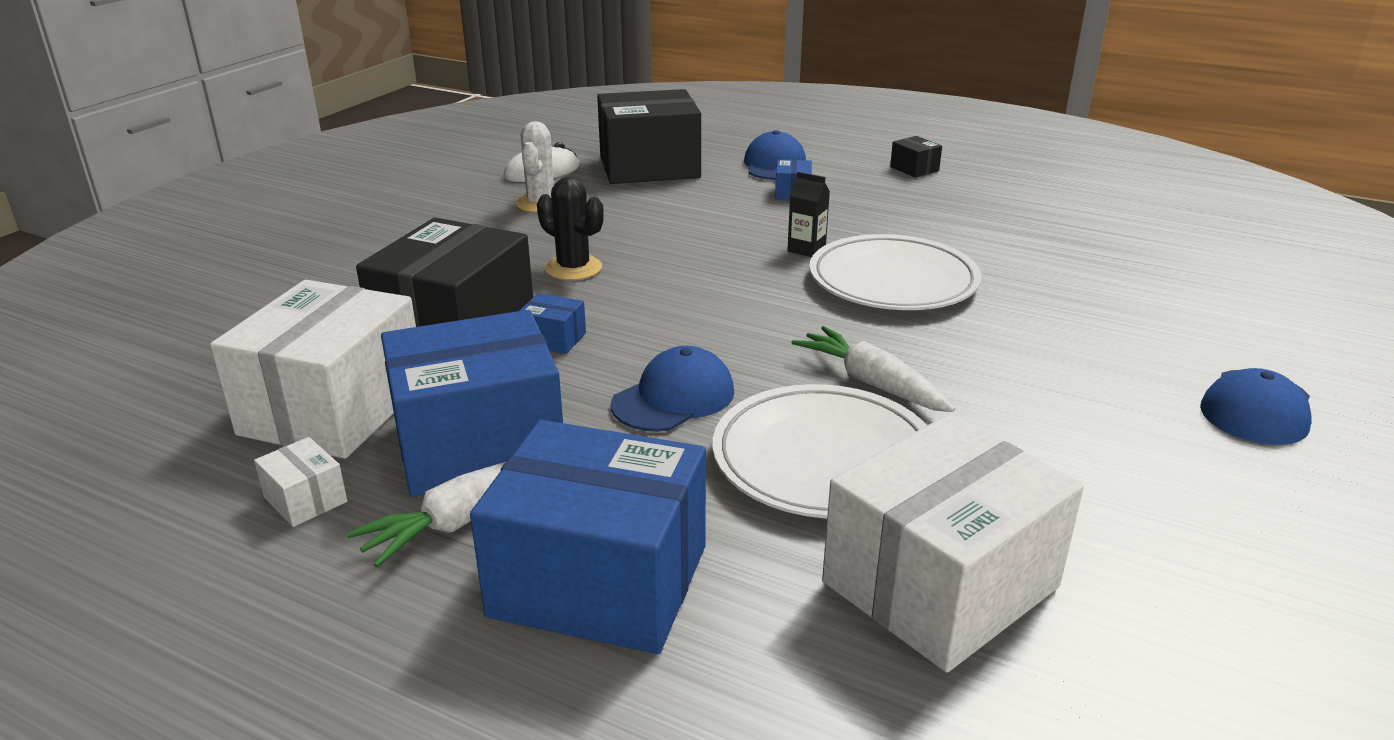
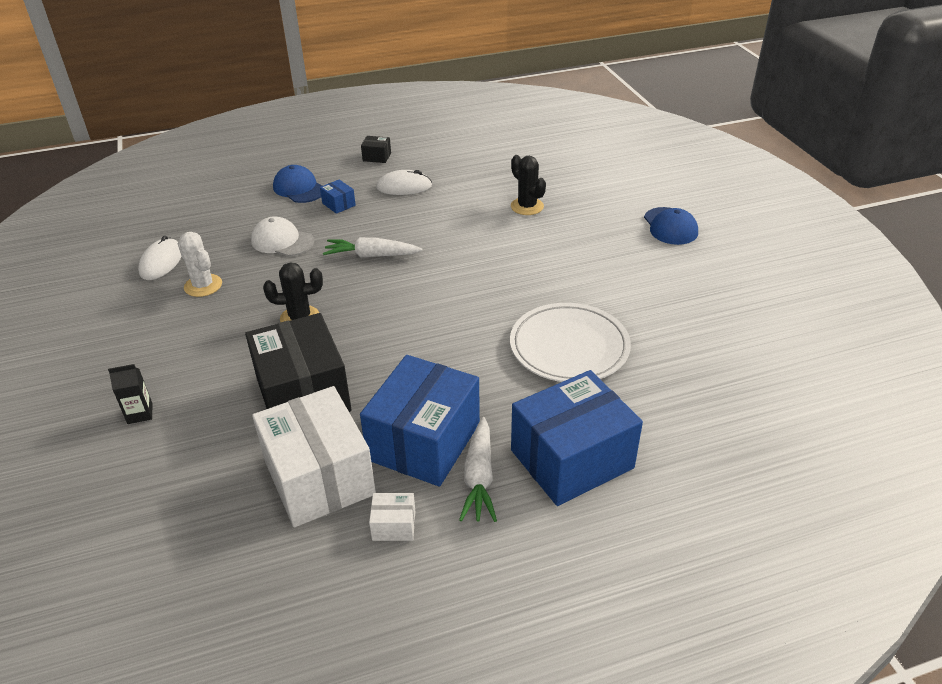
camera: 45 degrees left, 10 degrees up
blue box [519,293,586,354] -> none
black box [597,89,701,184] -> none
blue cap [611,346,734,432] -> none
black carton [787,172,830,257] -> black carton moved to [108,364,153,424]
white carrot [791,326,955,412] -> white carrot moved to [323,237,423,257]
white plate [809,234,982,310] -> none
white box [822,414,1084,673] -> none
none -> white cap [251,216,314,256]
none -> white mouse [376,170,432,195]
none -> black cactus [511,155,546,215]

